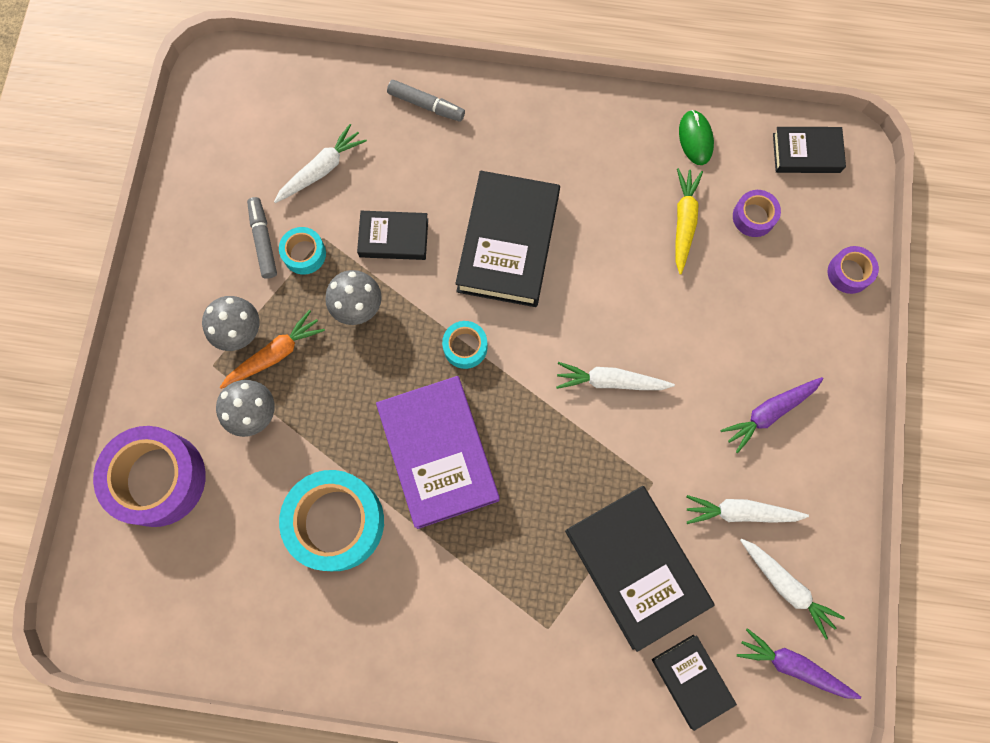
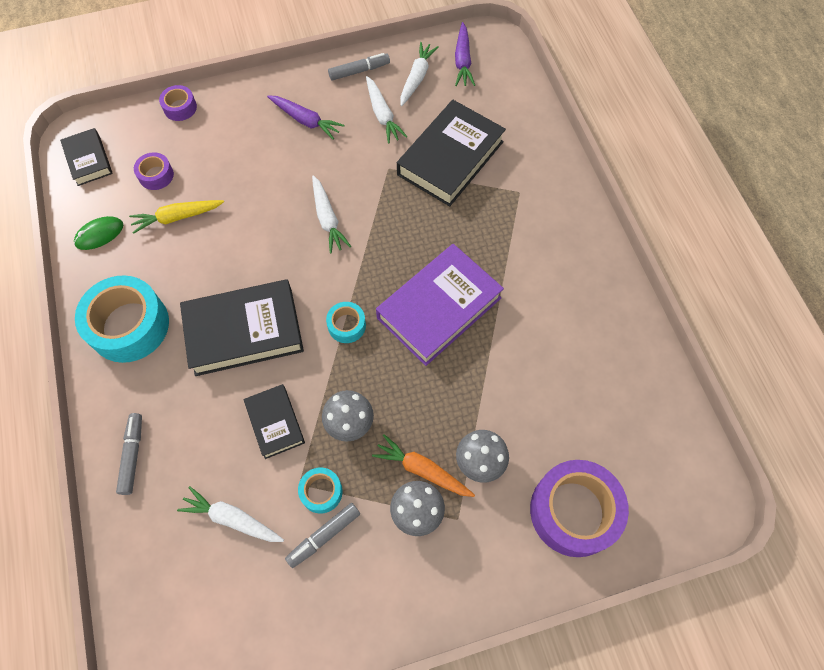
camera: 115 degrees left, 10 degrees down
turquoise tape [279,470,384,571] -> turquoise tape moved to [75,275,169,363]
black book [652,635,737,731] -> none
none -> grey marker [328,53,390,80]

